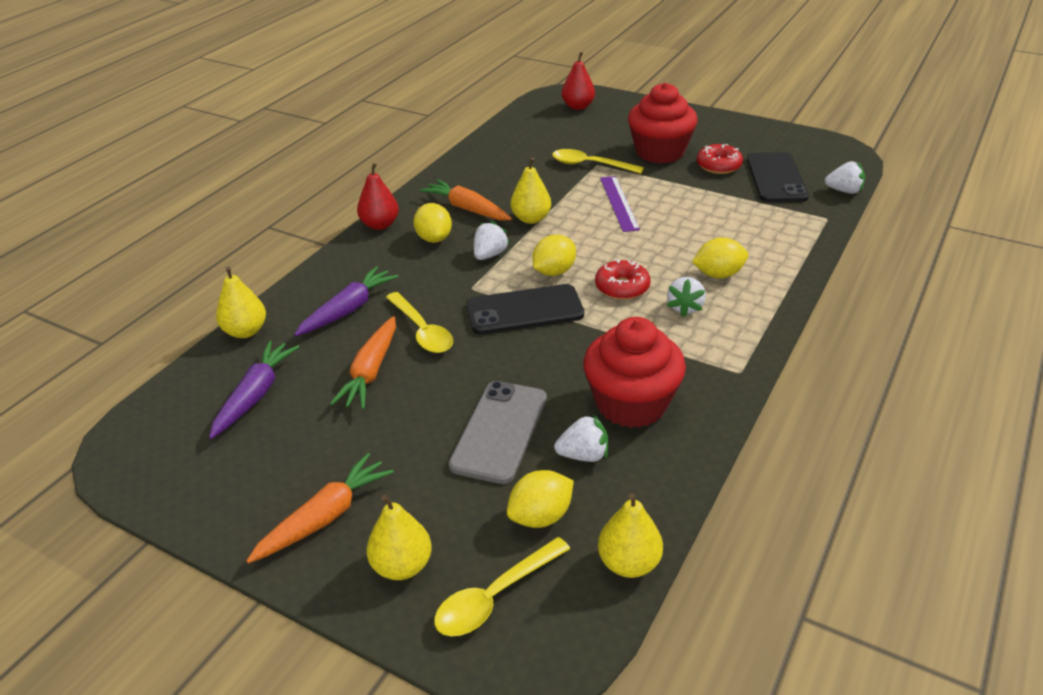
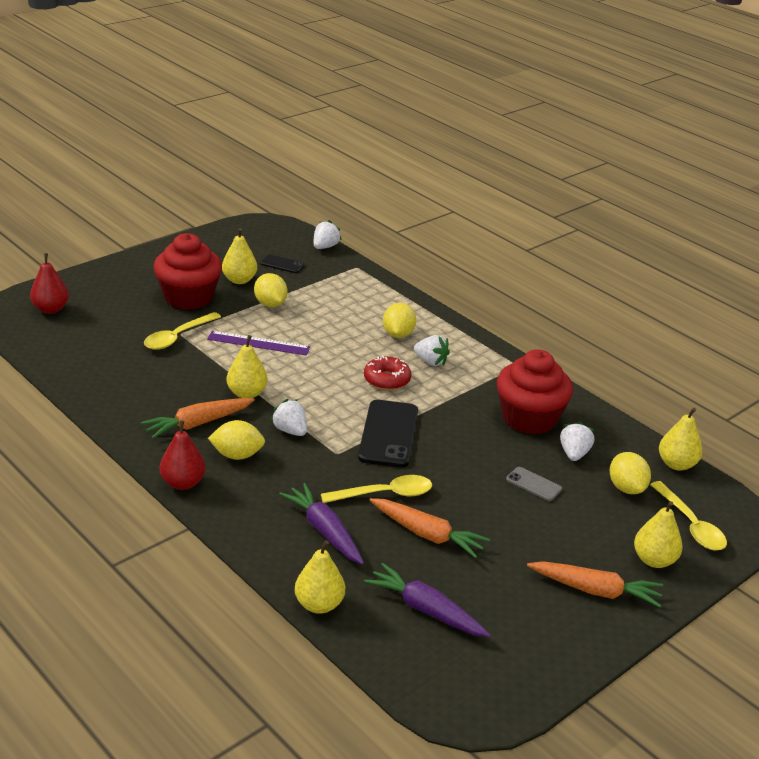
camera: 75 degrees left, 5 degrees down
orange carrot [246,453,394,563] -> orange carrot turned 135 degrees clockwise [527,561,663,607]
grey phone [448,381,547,484] -> grey phone [506,467,562,501], size x0.50
yellow lemon [533,235,576,276] -> yellow lemon moved to [254,273,288,307]
red donut [697,144,743,174] -> yellow pear [222,228,257,284]
black phone [747,152,809,202] -> black phone [261,254,305,273], size x0.50

